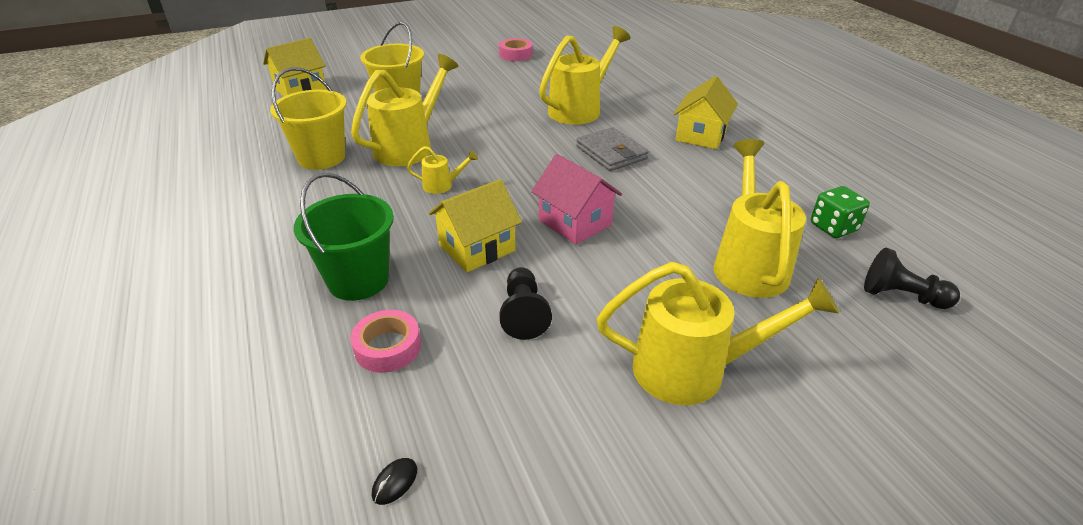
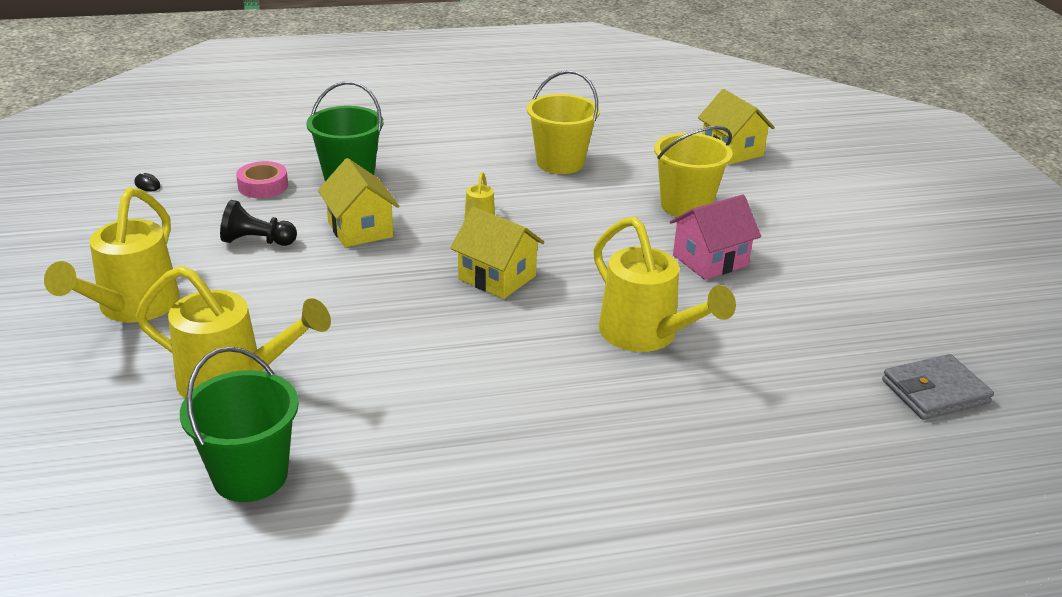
camera: 100 degrees right, 5 degrees down
yellow watering can [351,54,458,166] -> none
pink tape [499,38,533,61] -> none
pink house [531,154,622,245] -> pink house moved to [670,194,761,280]
grey wallet [576,127,649,171] -> grey wallet moved to [882,354,994,420]
yellow house [673,76,738,149] -> yellow house moved to [450,207,545,299]
green dice [811,186,870,238] -> green bucket [180,347,299,502]
black pawn [864,248,960,309] -> none

